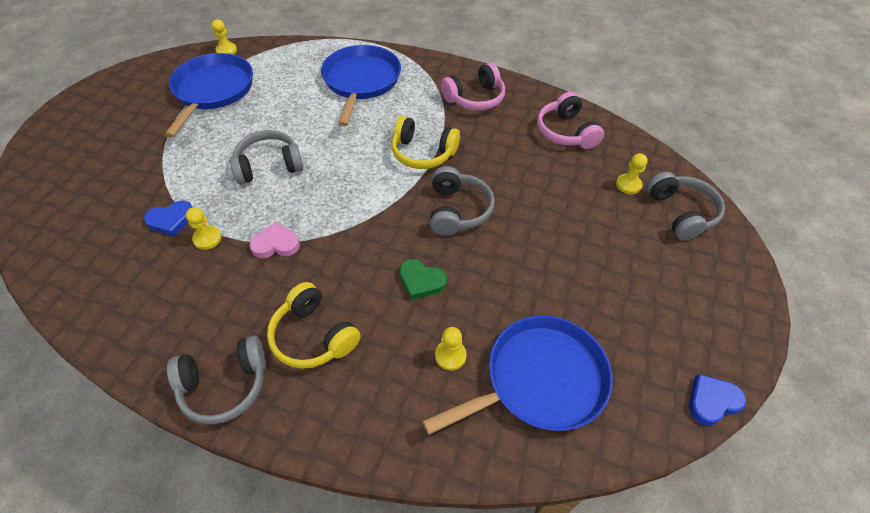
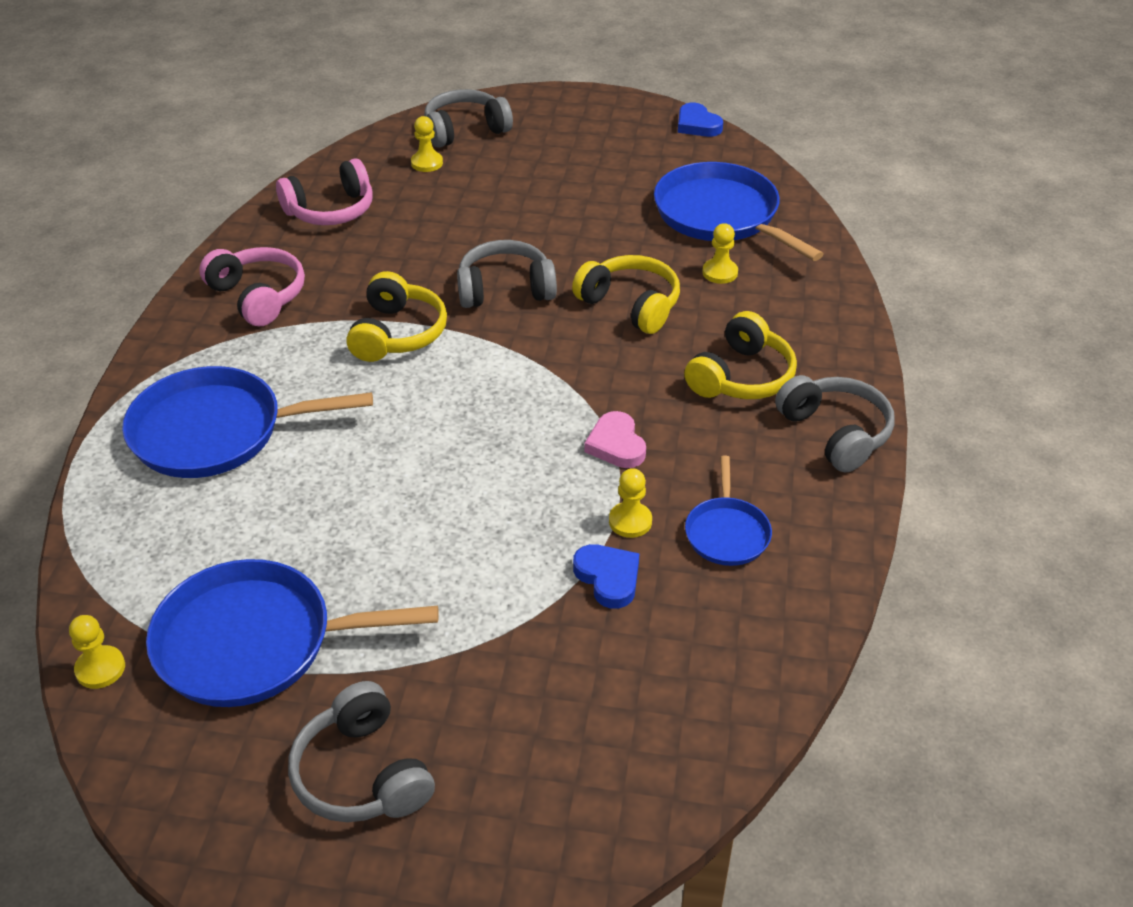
camera: 100 degrees left, 10 degrees down
grey headphones [230,130,303,184] -> grey headphones moved to [288,681,435,822]
green heart [399,259,447,300] -> yellow headphones [572,255,680,334]
none -> blue pan [685,456,772,566]

